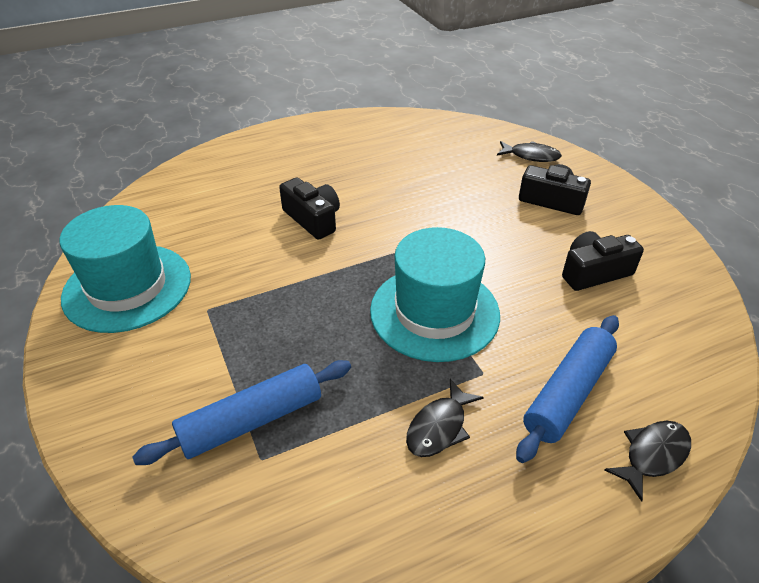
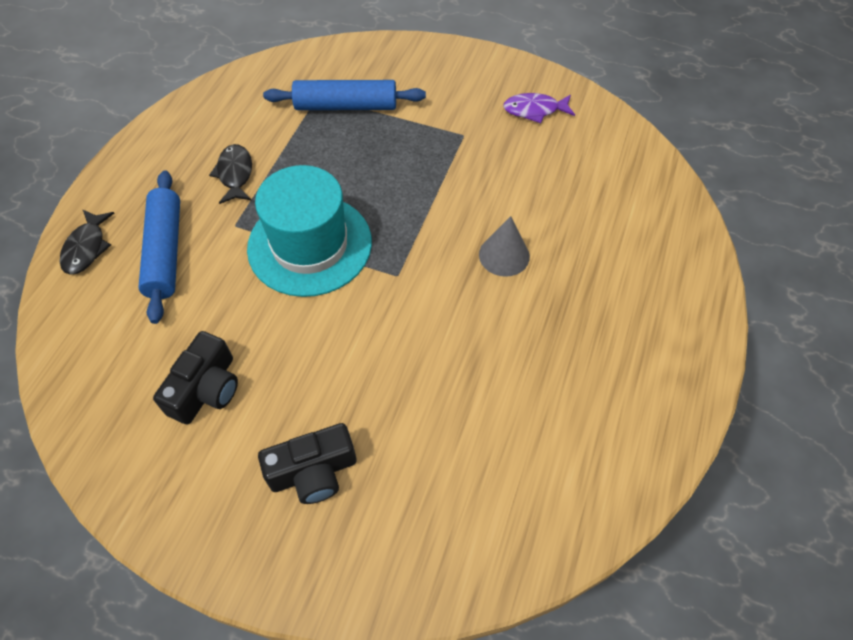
camera: 135 degrees right, 15 degrees up
turquoise hat [59,205,191,333] -> purple fish [503,93,575,123]
blue rolling pin [132,360,351,465] -> blue rolling pin turned 75 degrees clockwise [263,80,426,110]
black camera [279,178,340,240] -> grey cone [479,216,530,277]
black fish [497,141,562,162] -> none

